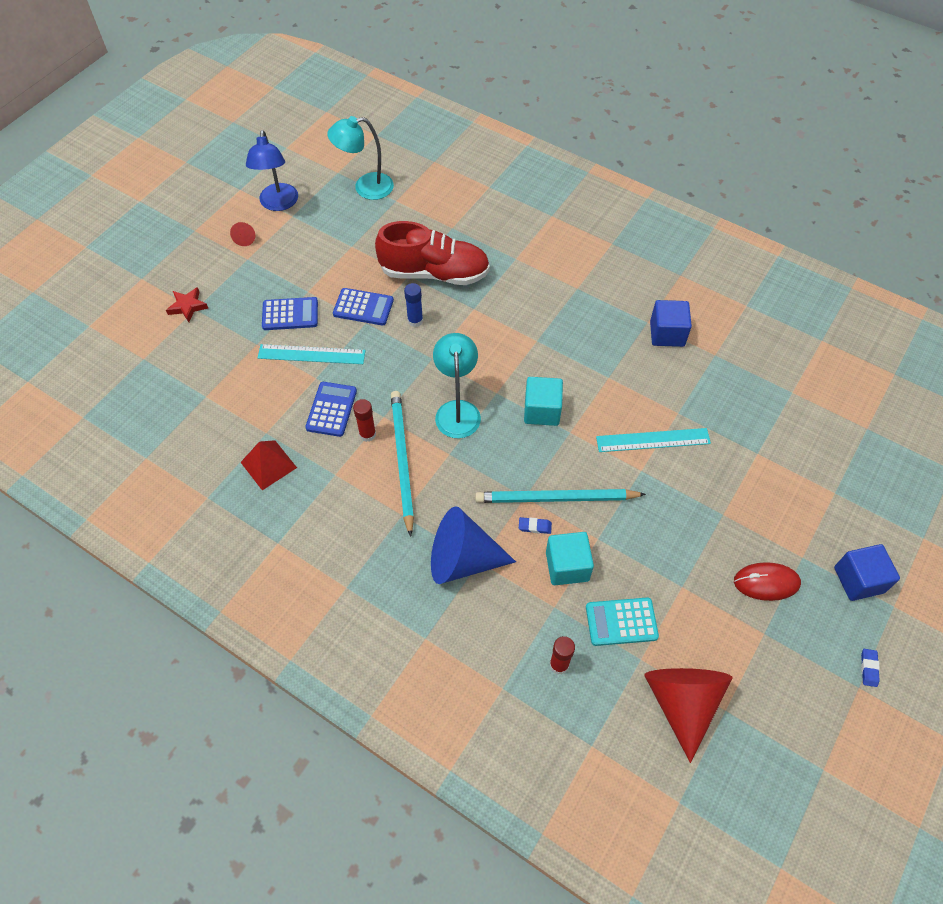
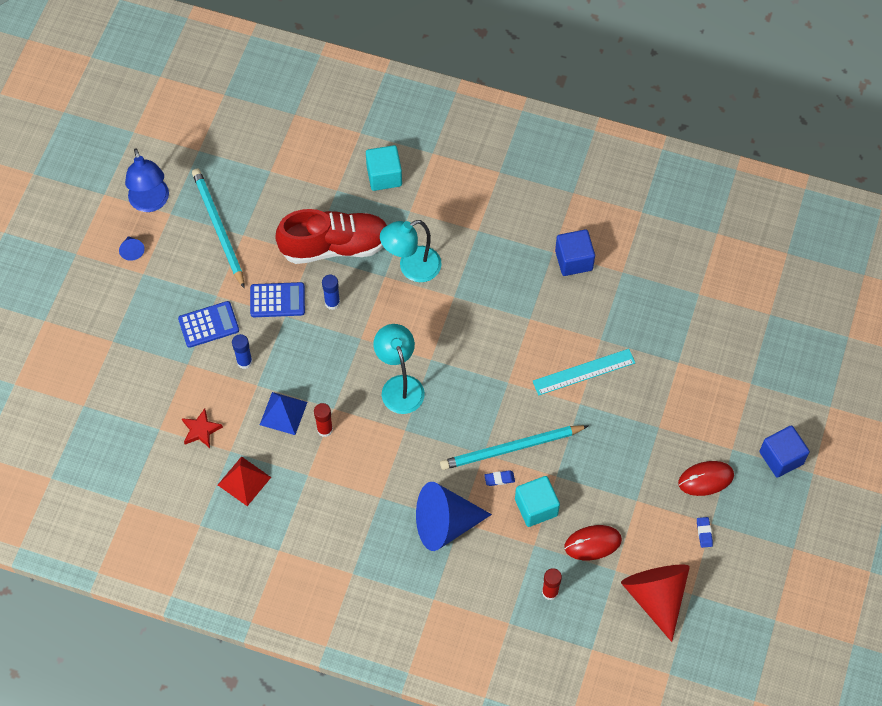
camera: 15 degrees left, 5 degrees up
red star [166,287,209,322] -> red star moved to [182,408,223,448]
red cone [230,222,255,246] -> blue cone [119,236,145,261]
turquoise ruler [258,344,365,364] -> blue glue stick [232,334,252,369]
blue calculator [305,382,357,437] -> blue pyramid [260,392,308,435]
turquoise lamp [327,116,394,200] -> turquoise lamp moved to [380,220,442,282]
turquoise pencil [391,391,414,537] -> turquoise pencil moved to [192,169,245,289]
turquoise cube [524,377,563,426] -> turquoise cube moved to [366,145,402,191]
turquoise calculator [586,597,659,646] -> red mouse [564,525,622,560]
blue eraser [861,649,880,687] -> blue eraser moved to [697,517,713,548]

